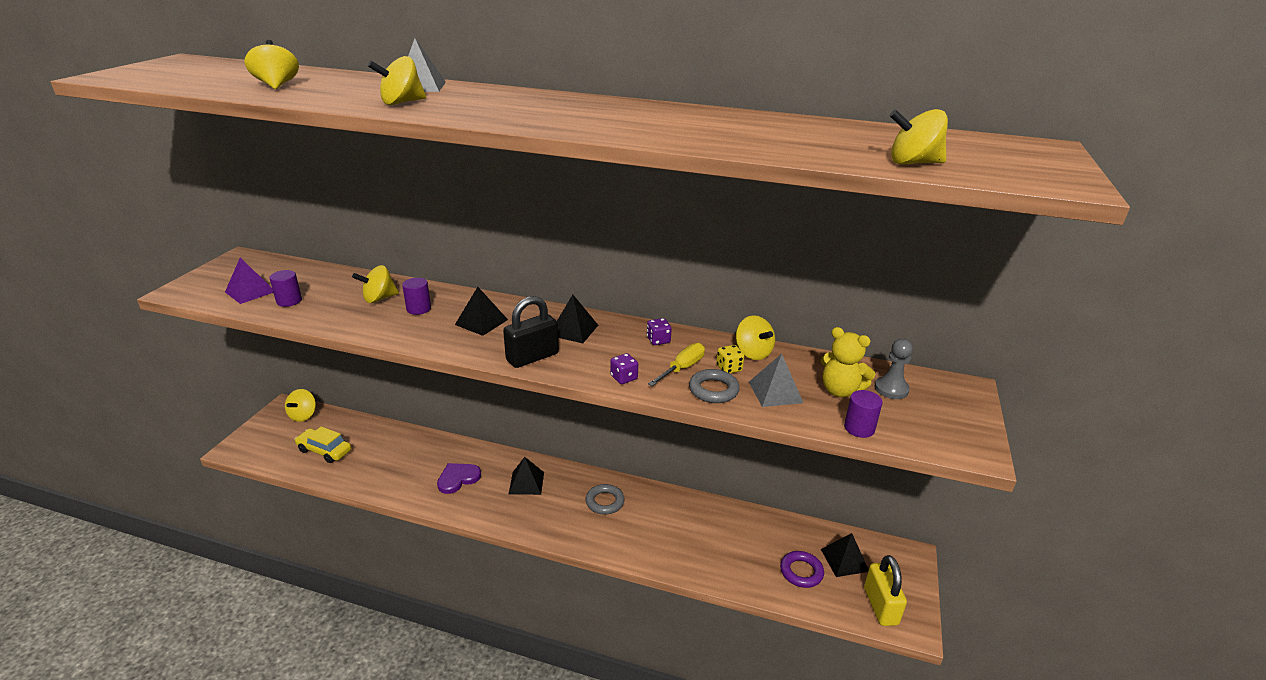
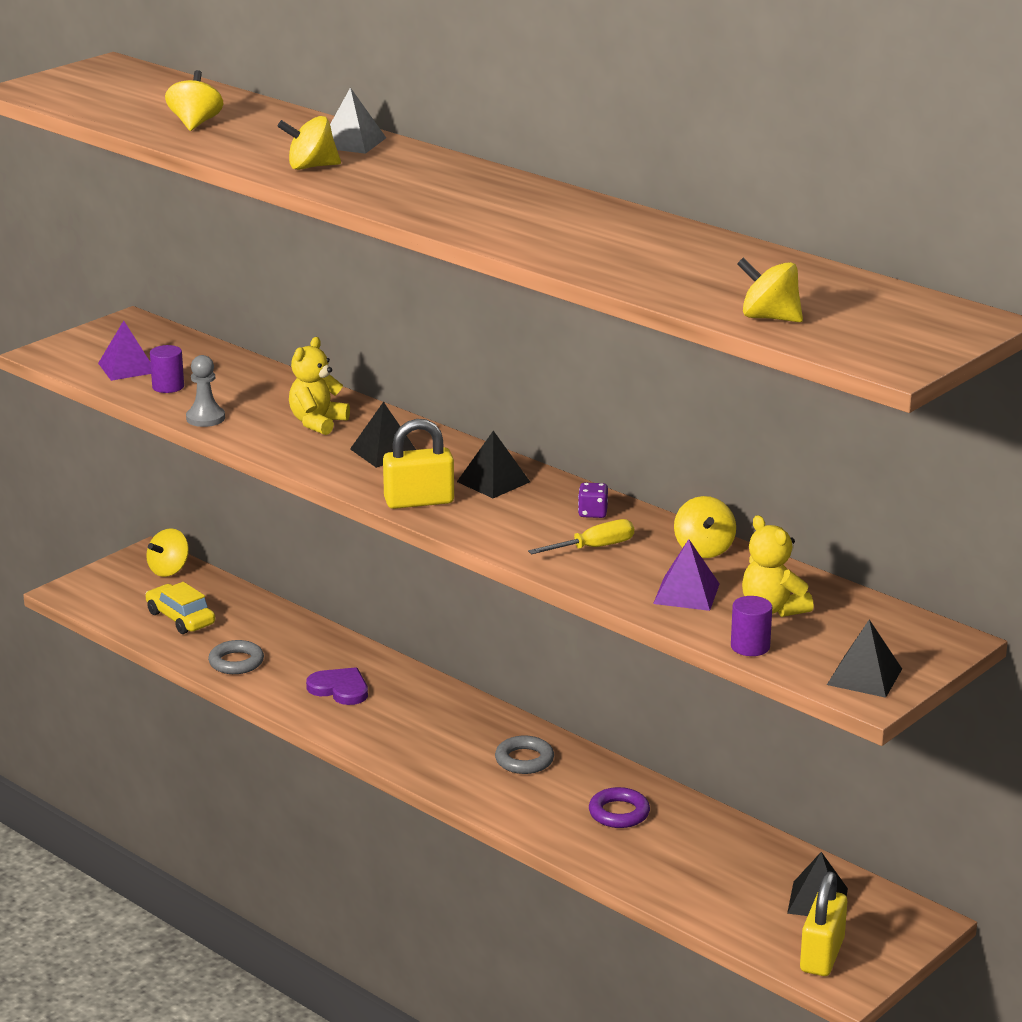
camera: 25 degrees right, 5 degrees down
yellow spinning top [352,265,399,303] -> none
purple cylinder [402,278,431,315] -> yellow teddy bear [289,337,350,435]
purple heart [437,463,481,494] -> purple heart turned 45 degrees clockwise [306,667,368,705]
black padlock [503,296,559,368] -> yellow padlock [383,419,454,509]
black pyramid [509,457,544,495] -> black pyramid moved to [827,620,902,698]
purple dice [610,353,638,384] -> none
grey ring [689,369,740,403] -> grey ring moved to [208,640,264,674]
yellow dice [716,345,744,373] -> none
grey pyramid [749,354,803,407] -> purple pyramid [653,539,720,611]
purple ring [780,551,824,588] -> purple ring moved to [589,787,650,828]
grey pawn [875,339,913,399] -> grey pawn moved to [186,355,225,427]

